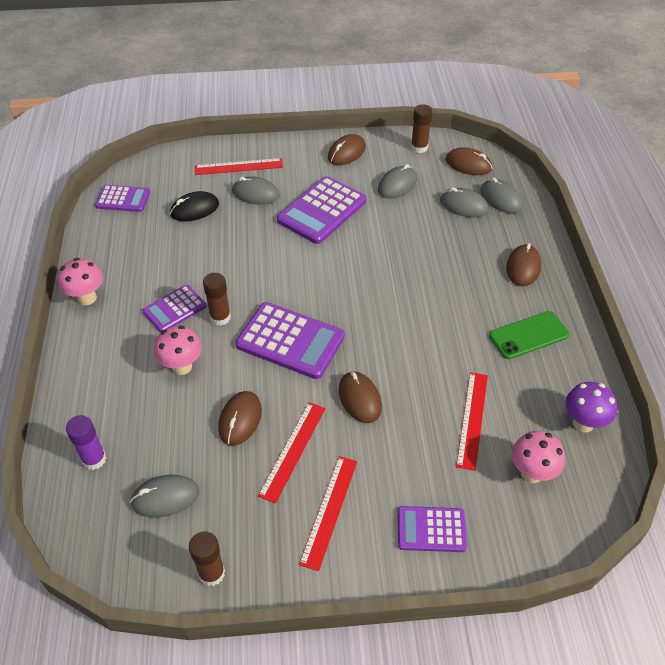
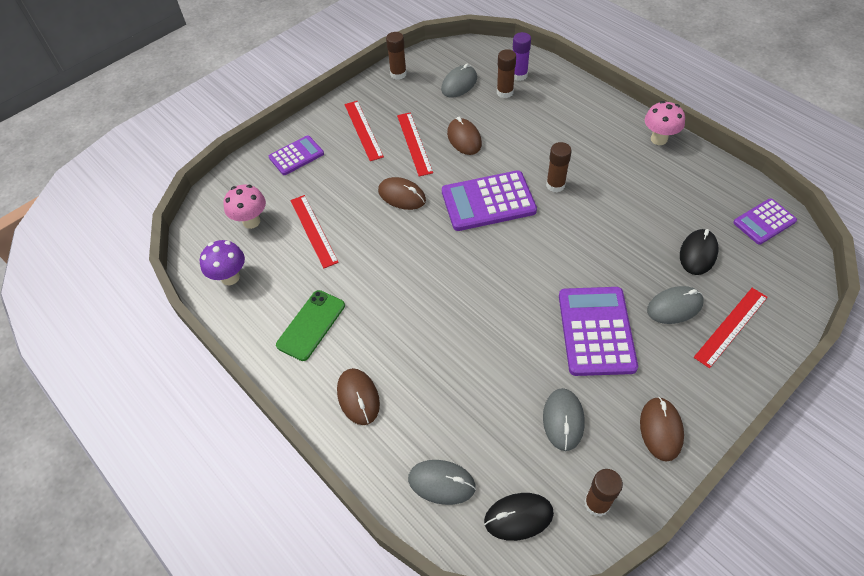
camera: 145 degrees right, 5 degrees up
purple calculator [142,285,207,332] -> none
pink mushroom [154,326,202,375] -> none
grey mouse [440,187,489,218] -> none
brown mouse [445,147,492,175] -> black mouse [484,493,554,541]
none -> brown glue stick [497,49,516,98]

